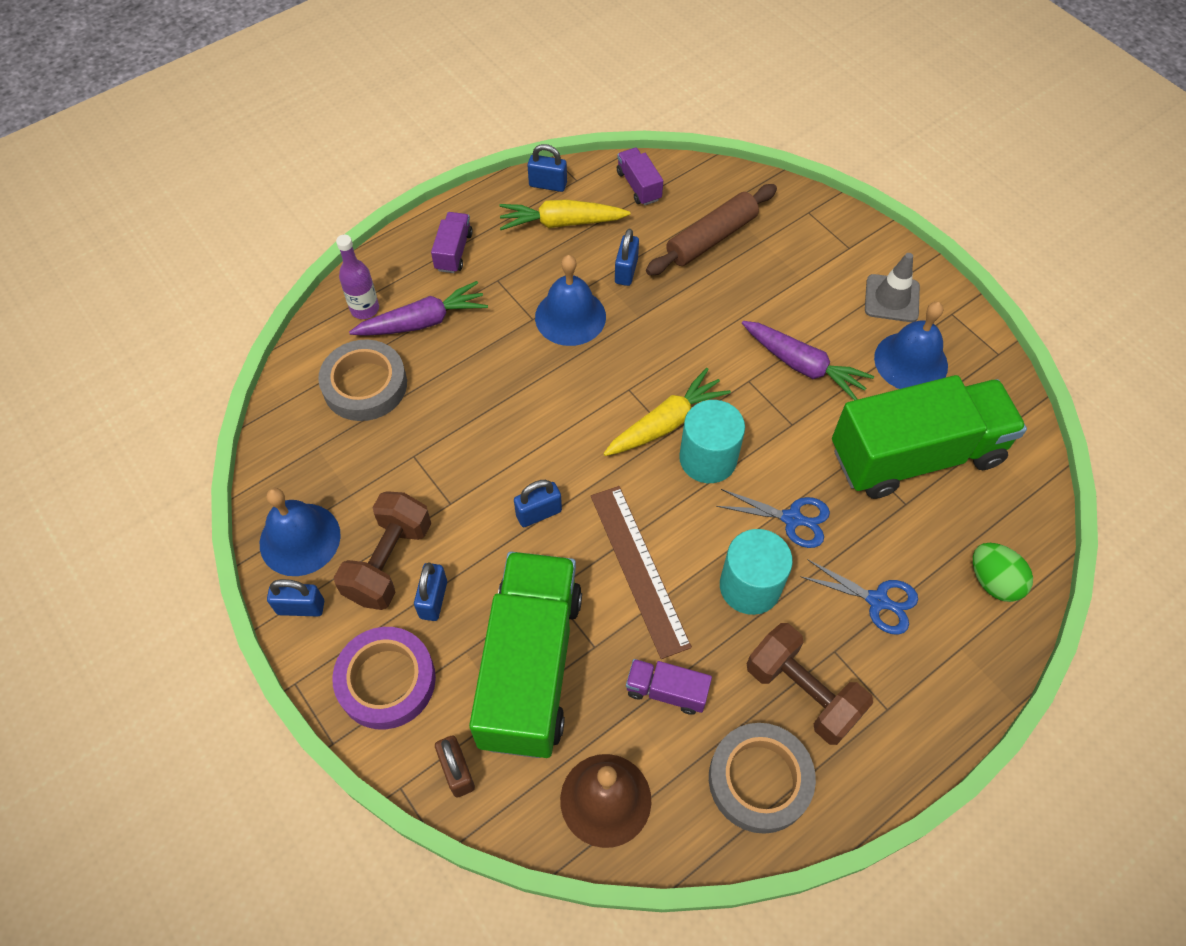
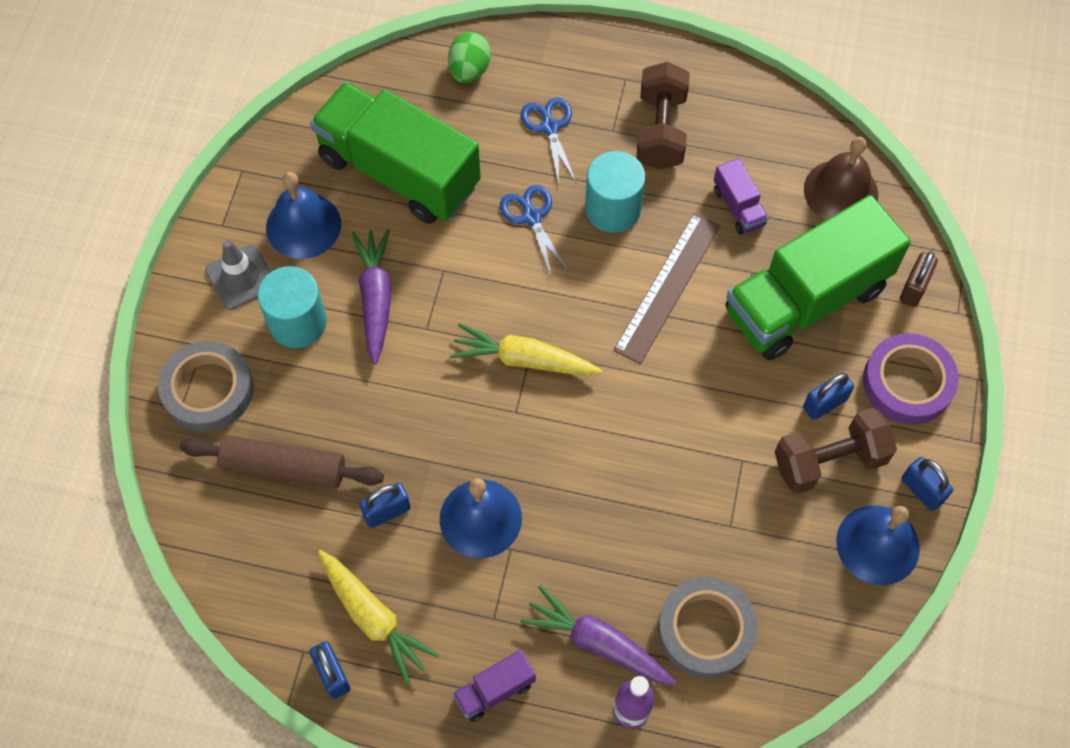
camera: 130 degrees left, 5 degrees up
blue padlock [514,480,562,527] -> none
purple truck [617,148,663,205] -> none
turquoise cylinder [679,400,745,483] -> turquoise cylinder moved to [258,266,327,348]
grey tape [709,723,816,834] -> grey tape moved to [158,341,253,432]

